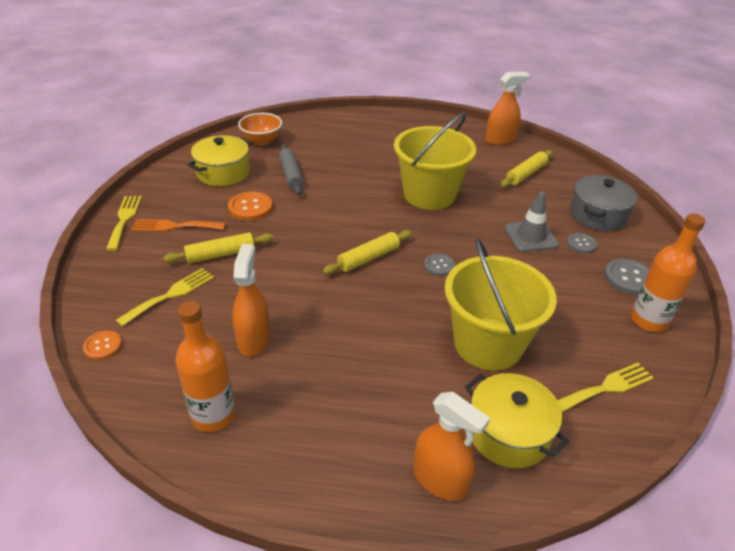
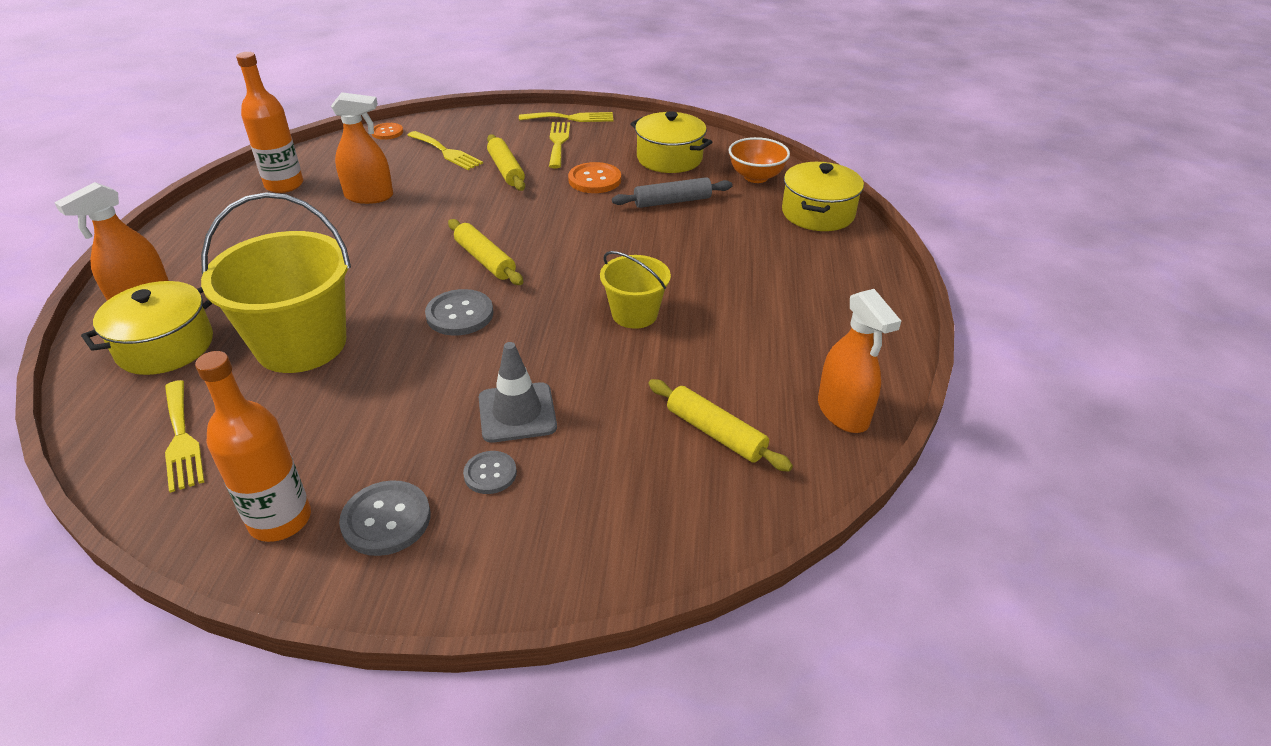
camera: 90 degrees right, 0 degrees up
orange fork [131,219,226,232] -> yellow fork [549,122,570,168]
yellow bucket [394,113,476,210] -> yellow bucket [600,251,671,329], size x0.55
grey button [424,254,455,276] -> grey button [425,289,493,336], size x1.57
grey pot [570,175,637,231] -> none
none -> yellow pot [782,162,864,231]

